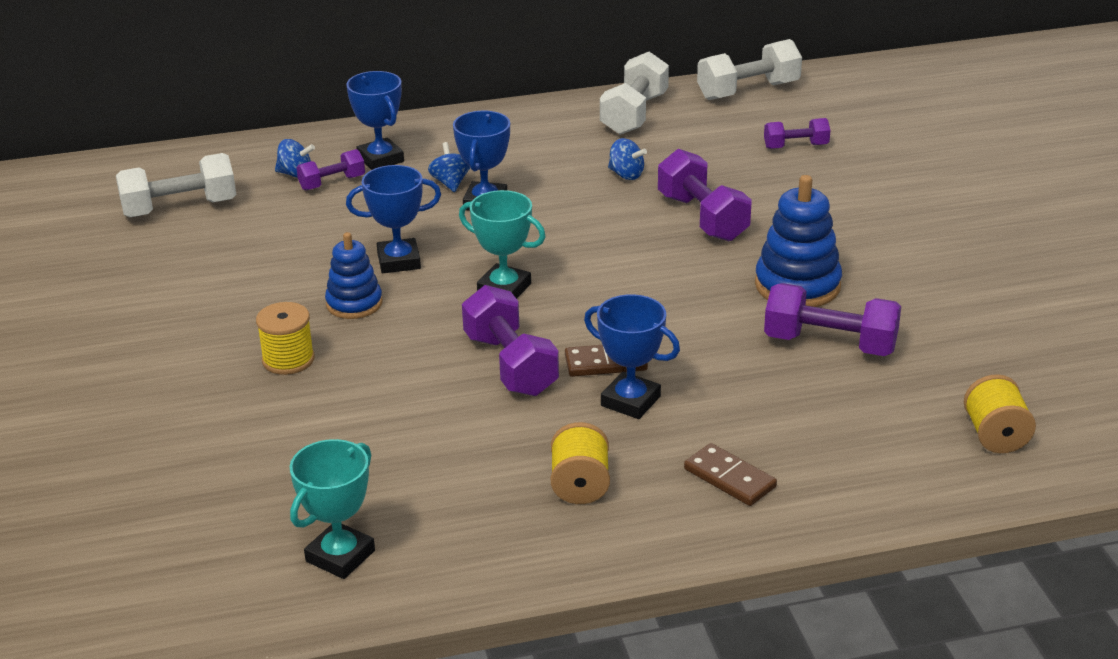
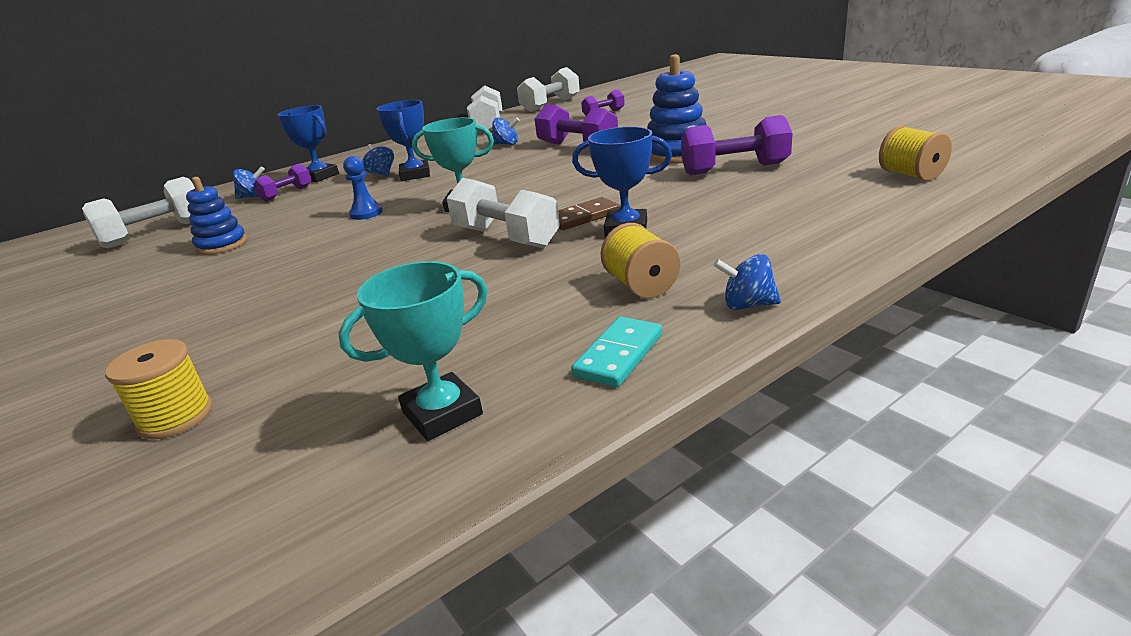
camera: 20 degrees left, 5 degrees down
yellow spool [256,302,315,375] -> yellow spool moved to [105,339,213,440]
turquoise trophy [290,439,375,579] -> turquoise trophy turned 45 degrees clockwise [338,261,488,441]
blue stacking toy [325,232,383,319] -> blue stacking toy moved to [186,177,247,255]
blue trophy [346,165,441,273] -> blue pawn [343,156,383,220]
purple dumbbell [462,285,559,396] -> white dumbbell [447,178,560,248]
brown domino [684,443,777,506] -> none
none -> turquoise domino [571,317,662,387]
none -> blue spinning top [713,254,781,310]

